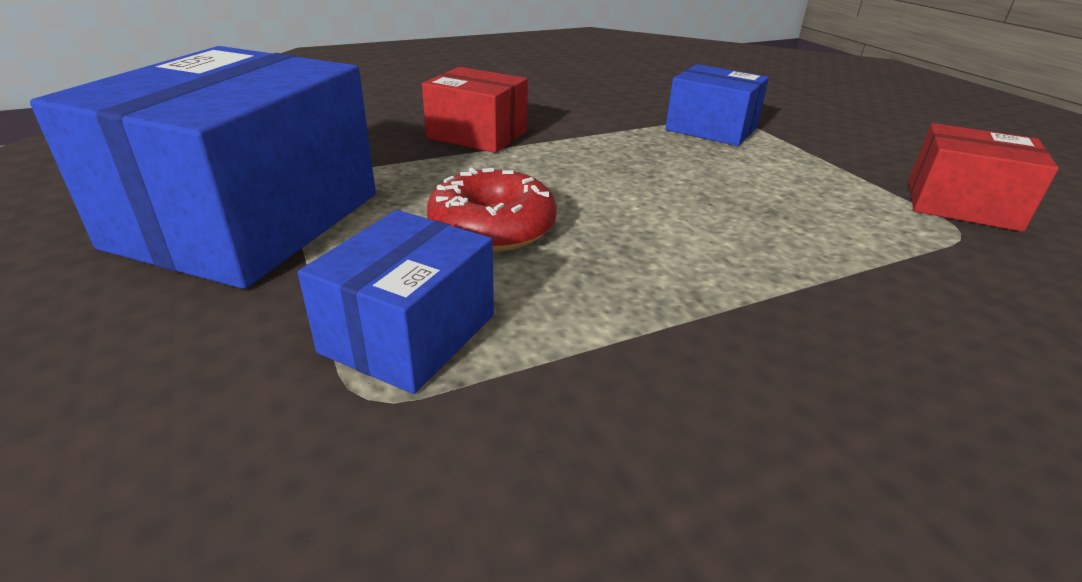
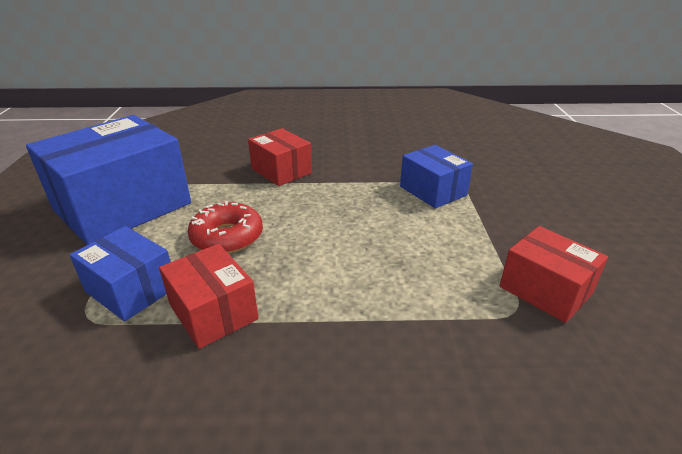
camera: 25 degrees right, 0 degrees up
blue box [298,210,494,394] -> blue box turned 75 degrees clockwise [70,226,170,321]
none -> red box [159,244,259,349]

